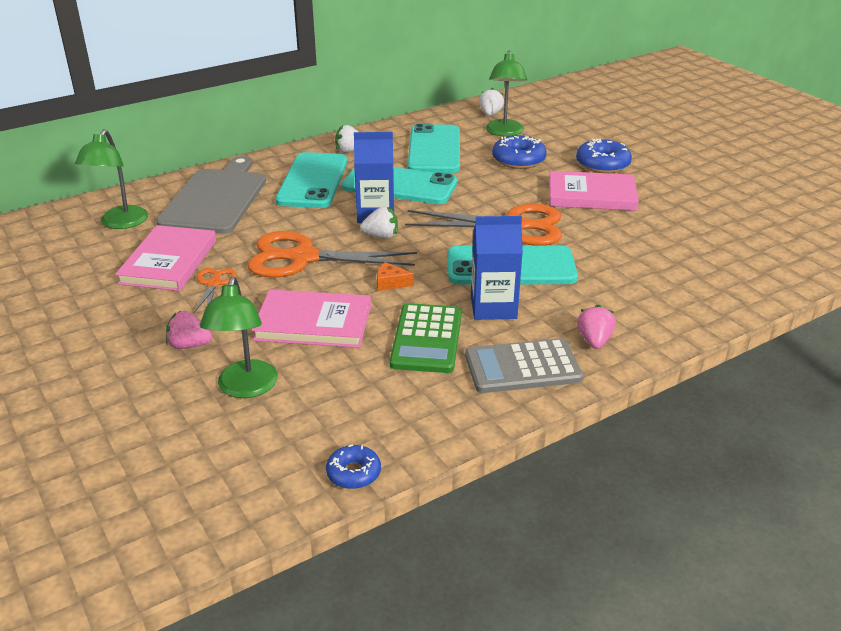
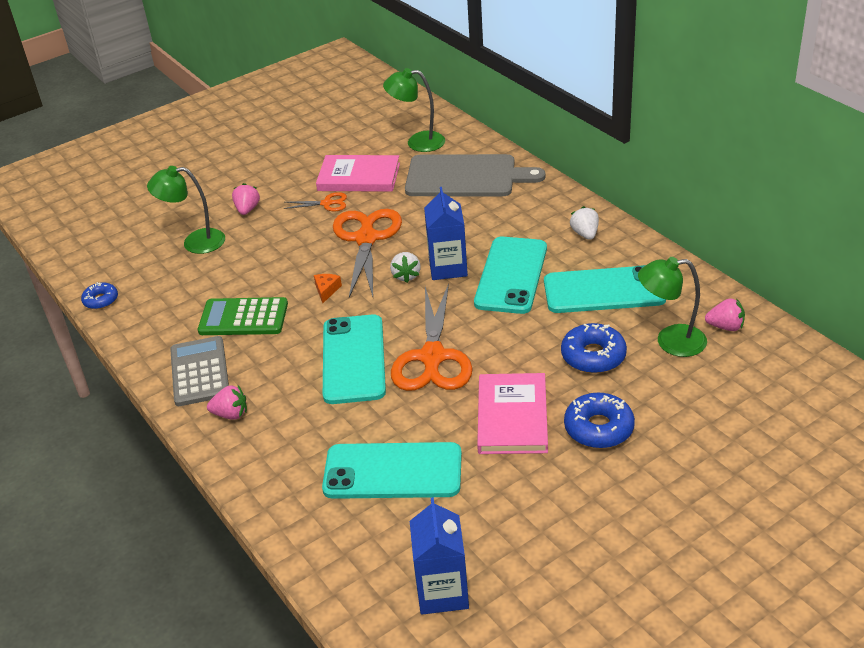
camera: 90 degrees right, 5 degrees up
pink book [252,289,371,348] -> none
turquoise phone [275,152,347,208] -> turquoise phone moved to [322,442,462,499]
blue carton [471,216,523,320] -> blue carton moved to [410,497,469,615]
white strawberry [479,88,504,116] -> pink strawberry [705,298,745,331]

